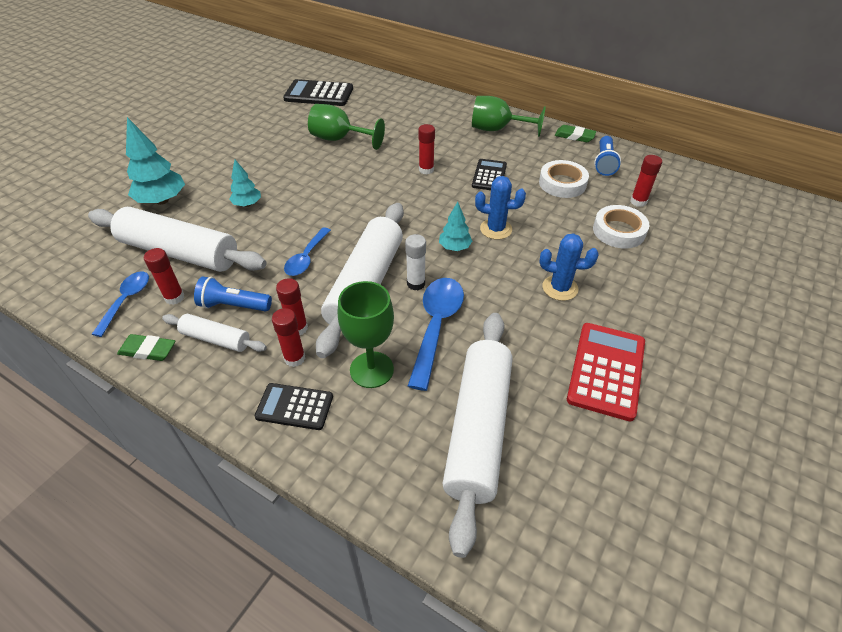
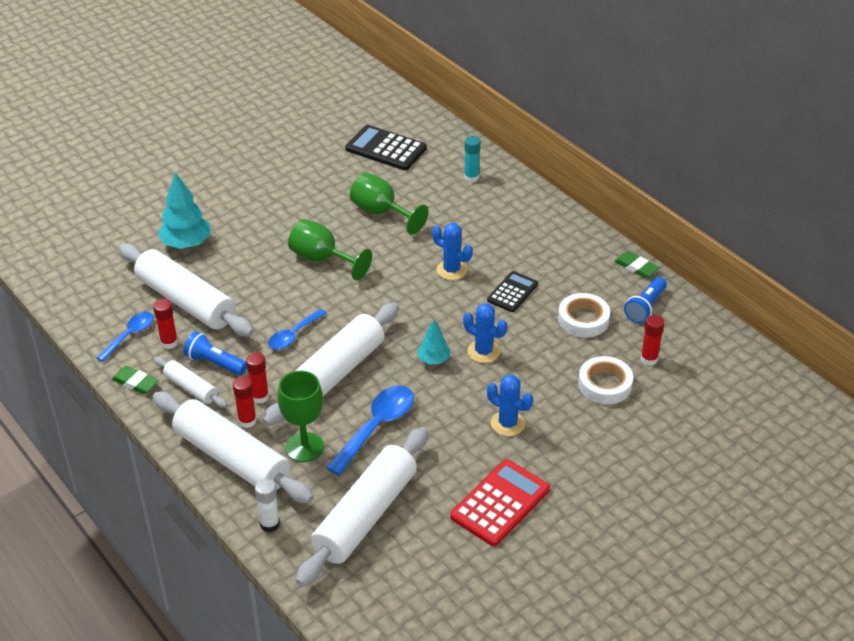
camera: 20 degrees right, 5 degrees down
turquoise tree [229,160,261,207] -> none
black calculator [255,383,333,430] -> white rolling pin [153,392,314,503]
white glue stick [405,234,426,290] -> white glue stick moved to [255,479,280,532]
red glue stick [418,124,435,174] -> blue cactus [432,223,473,280]
green goblet [472,96,546,137] -> green goblet moved to [288,219,372,281]
none -> turquoise glue stick [464,136,481,182]

